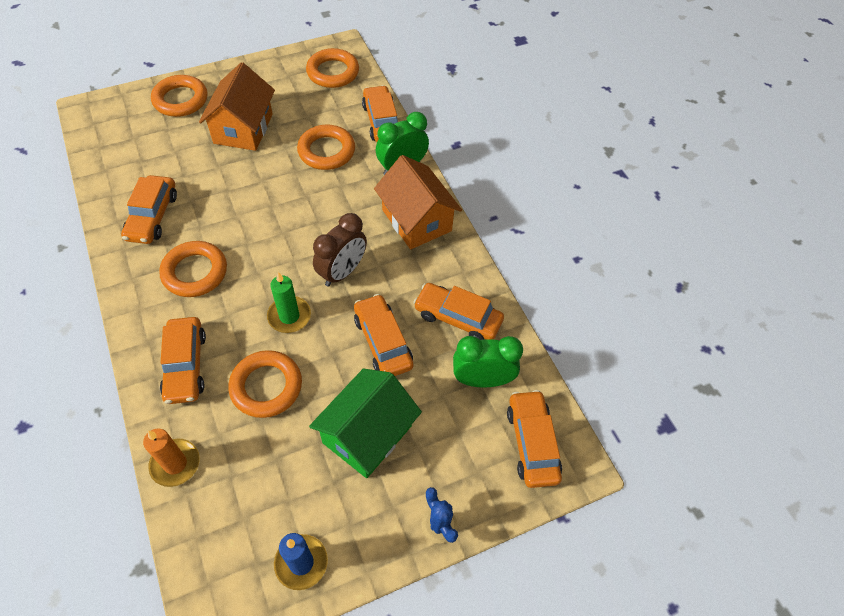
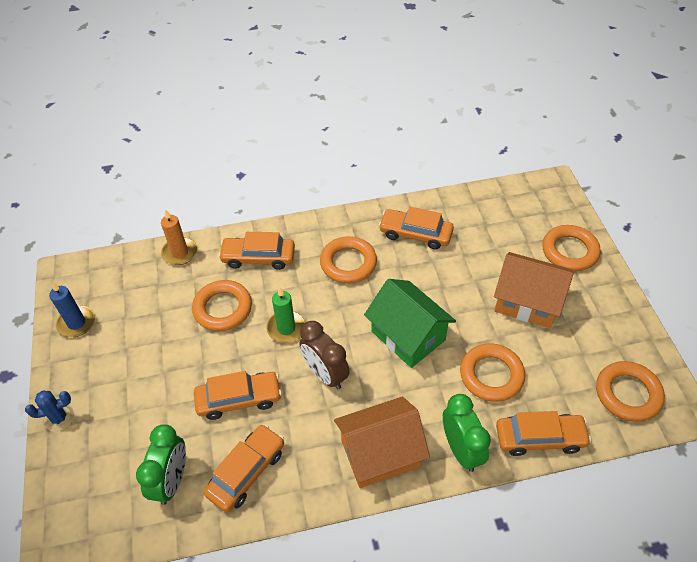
camera: 105 degrees right, 5 degrees down
green house [309,368,422,478] -> green house moved to [364,279,456,368]
orange car [507,390,562,488] -> none

